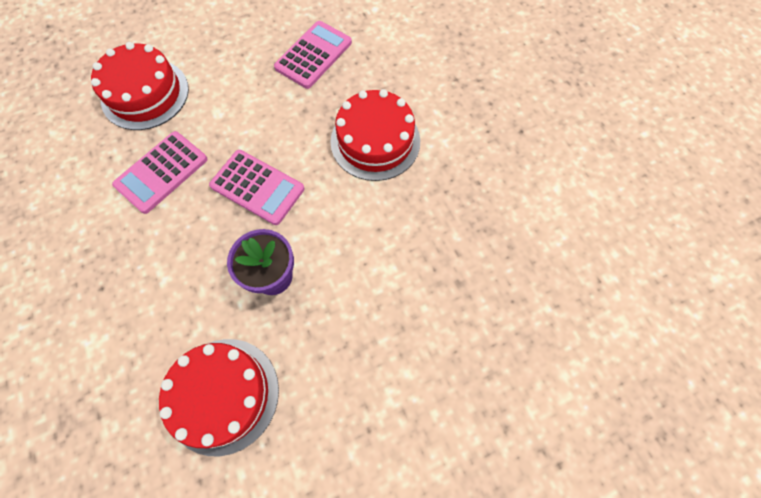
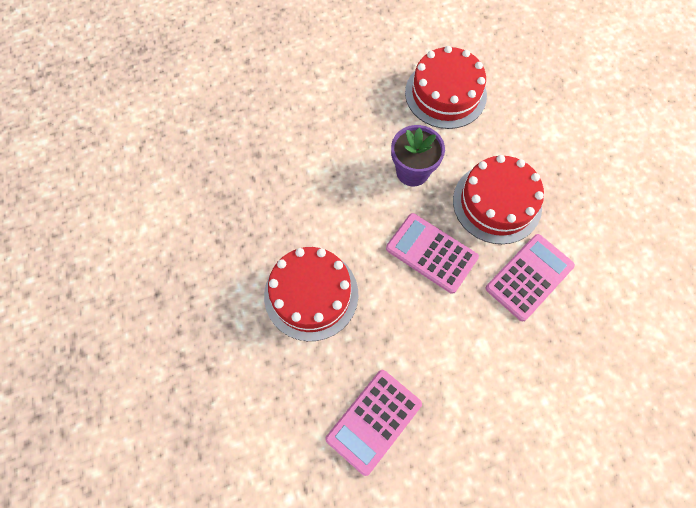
camera: 175 degrees left, 0 degrees up
red cake [91,42,189,130] -> red cake moved to [453,155,544,244]

